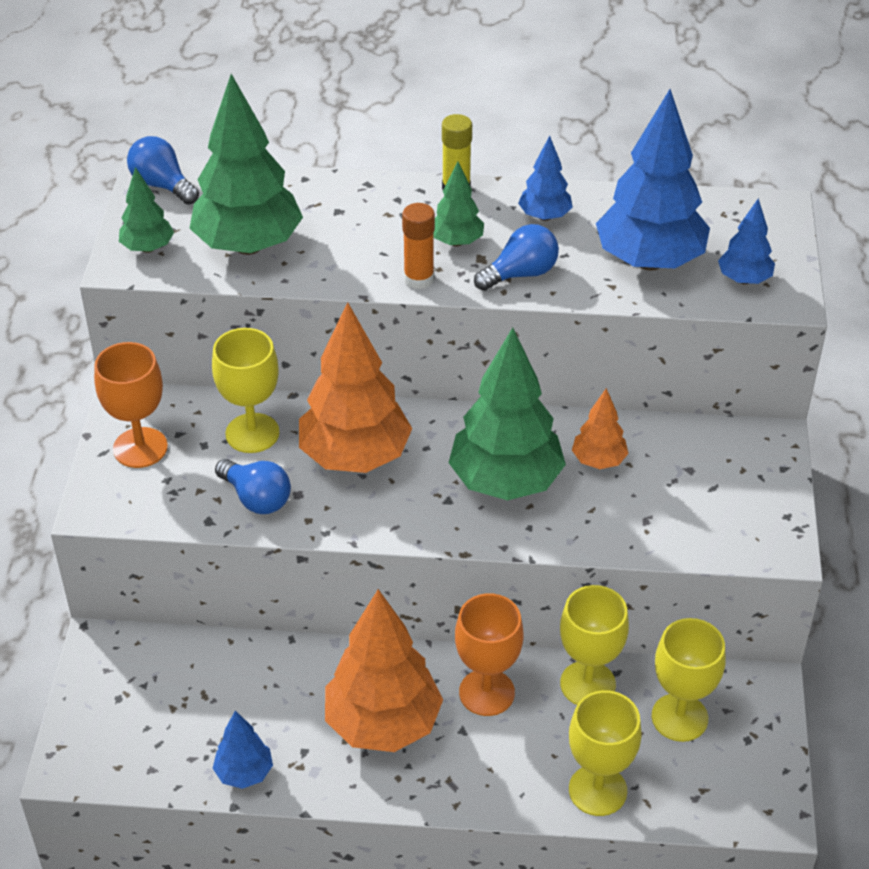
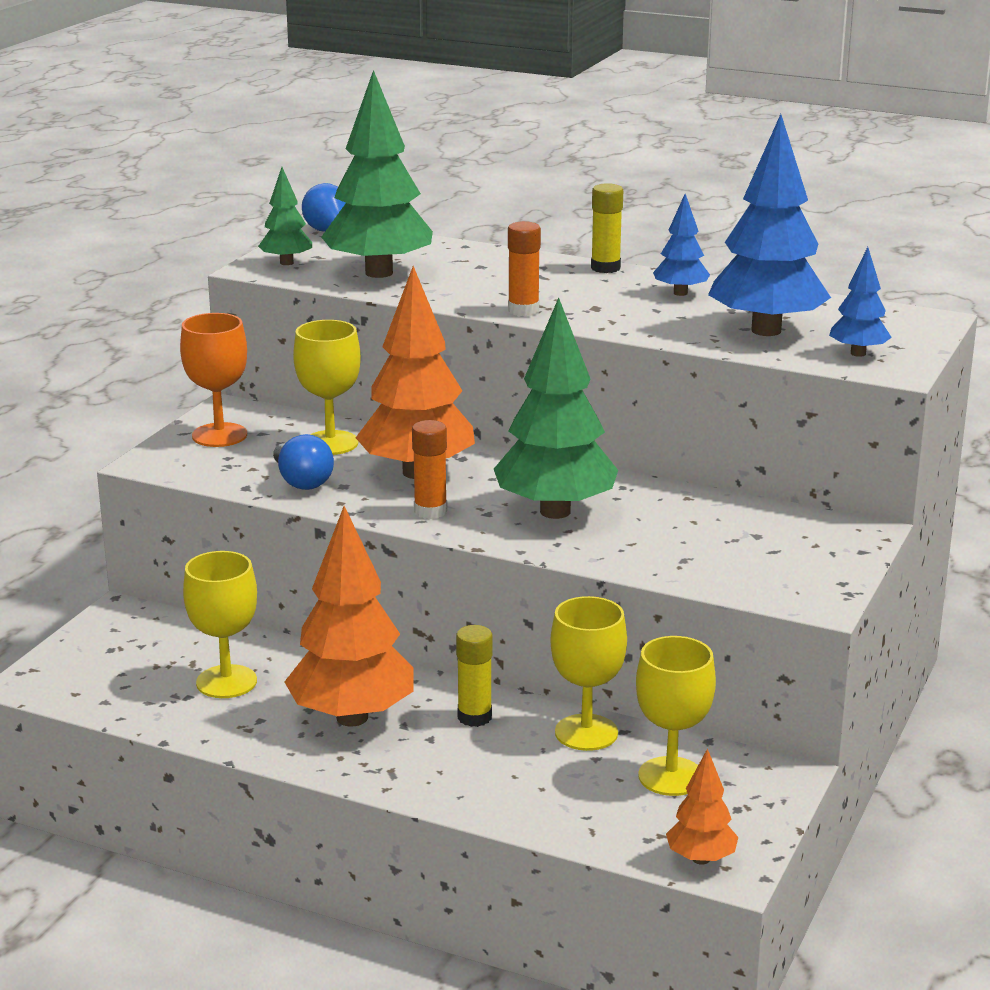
camera: 20 degrees right, 20 degrees down
blue tree [213,710,273,789] -> none
green tree [434,161,484,246] -> none
orange goblet [455,593,523,716] -> yellow glue stick [456,625,493,727]
blue light bulb [474,224,559,291] -> none
yellow goblet [569,690,642,816] -> yellow goblet moved to [183,551,257,698]
orange tree [572,388,629,469] -> orange tree moved to [666,748,738,865]
none -> orange glue stick [412,420,447,519]

